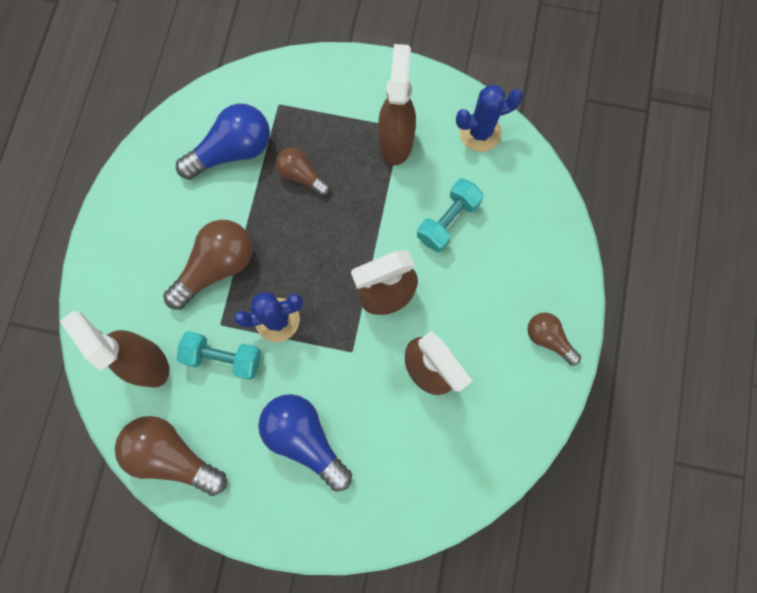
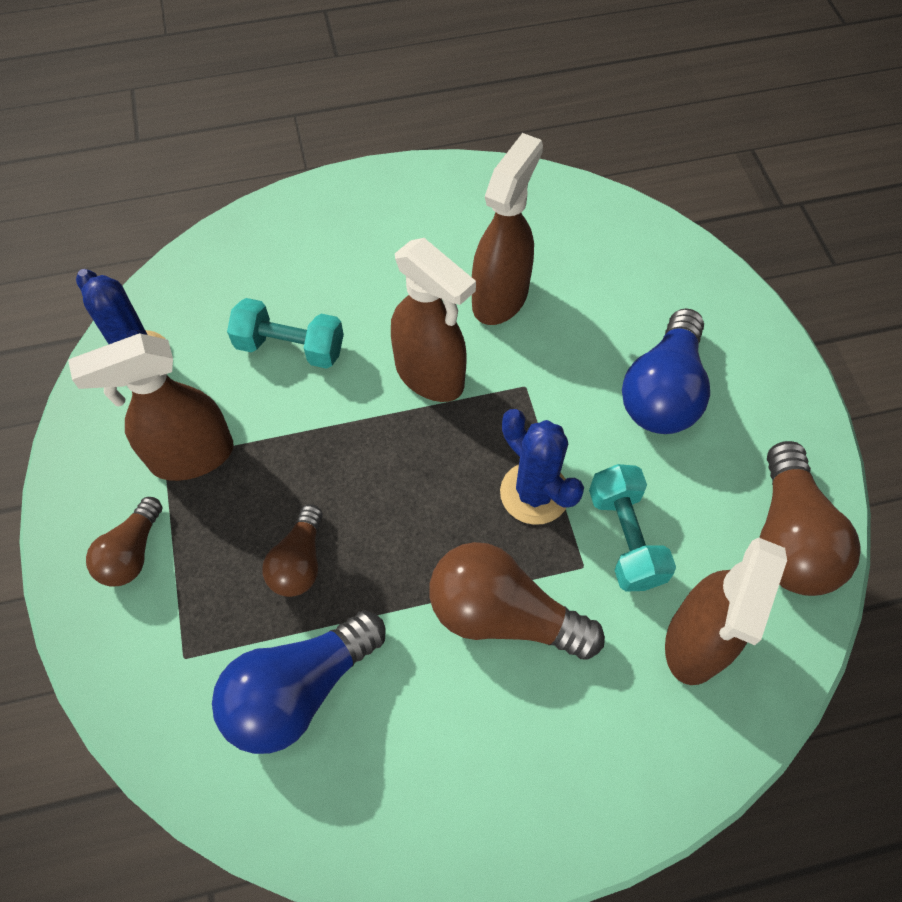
camera: 115 degrees left, 15 degrees down
blue light bulb [176,103,270,180] -> blue light bulb turned 75 degrees counterclockwise [212,610,386,754]
brown light bulb [527,313,581,366] -> brown light bulb moved to [86,497,162,587]

